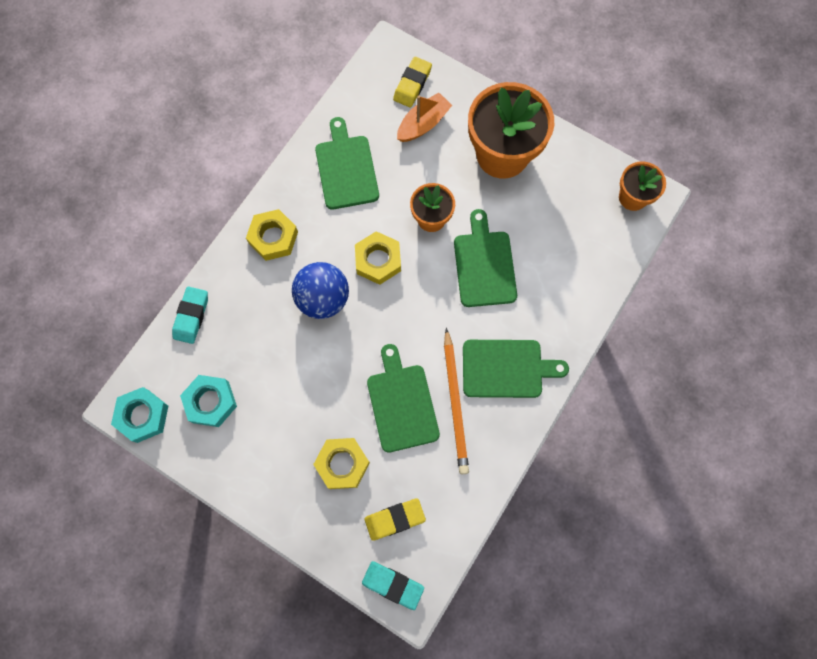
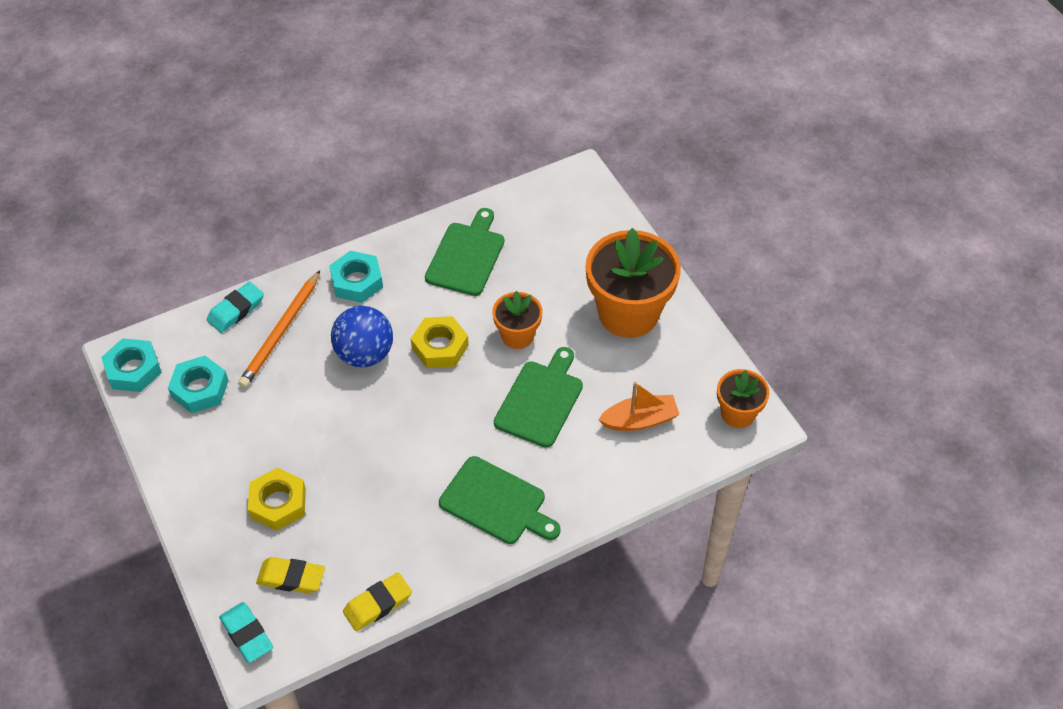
camera: 30 degrees right, 20 degrees down
yellow nut [246,209,298,261] -> turquoise nut [329,250,383,303]
green cutting board [367,344,440,453] -> none
yellow eraser [393,56,432,107] -> yellow eraser moved to [343,572,412,631]
orange boat [397,93,452,142] -> orange boat moved to [598,382,680,431]
orange pencil [444,328,469,474] -> orange pencil moved to [238,270,320,388]

